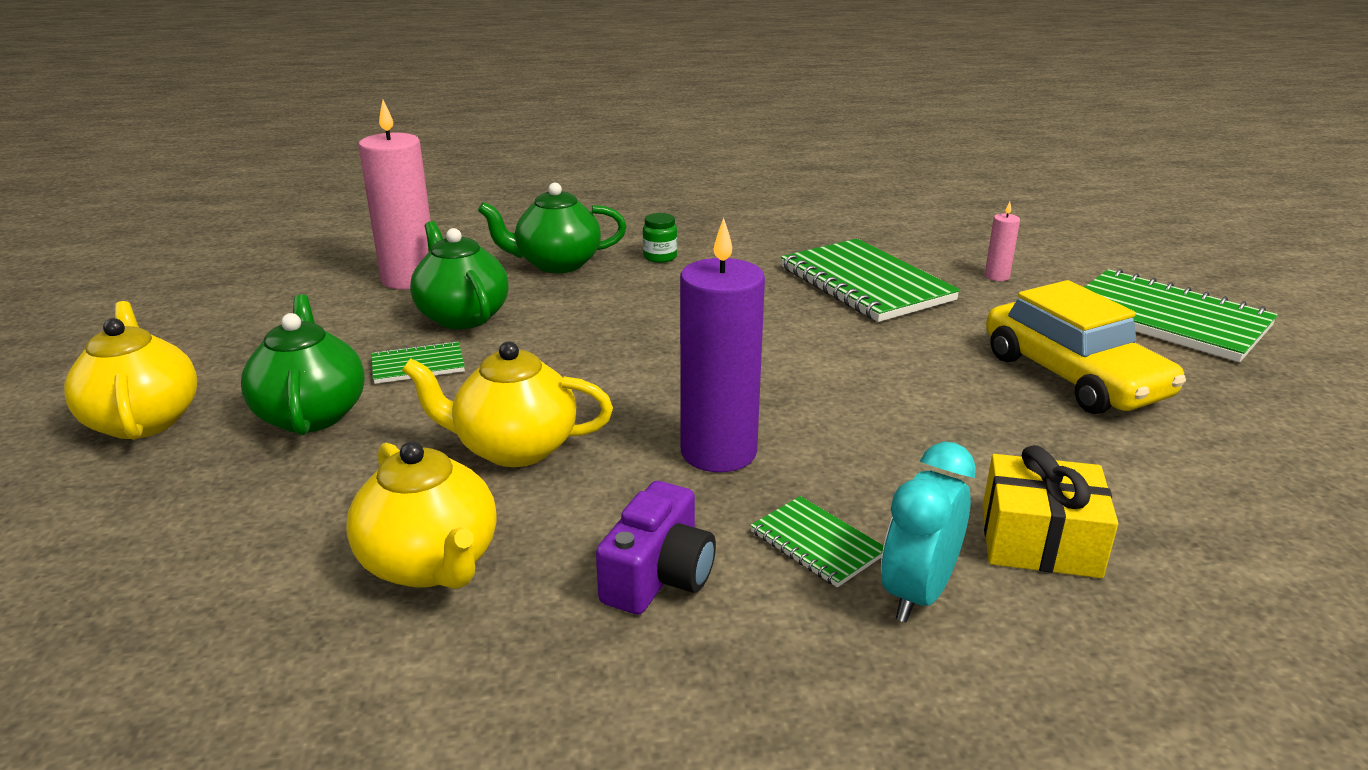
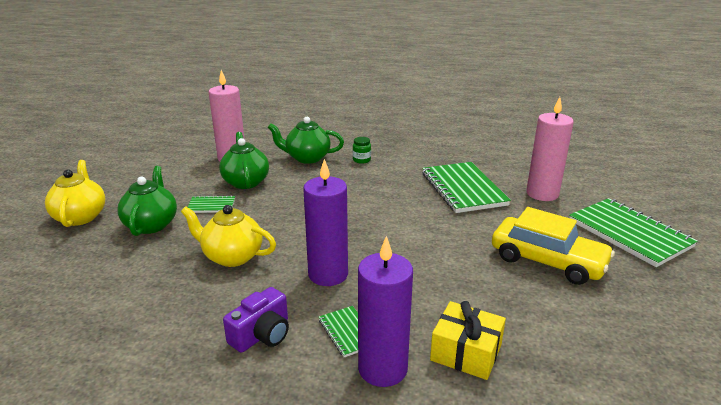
camera: 15 degrees right, 0 degrees up
yellow teapot [346,441,497,589] -> none
turquoise clock [881,442,976,622] -> purple candle [358,236,413,387]
pink candle [985,202,1020,281] -> pink candle [526,97,574,201], size x2.24
yellow car [986,280,1186,414] -> yellow car turned 45 degrees counterclockwise [492,207,615,285]

